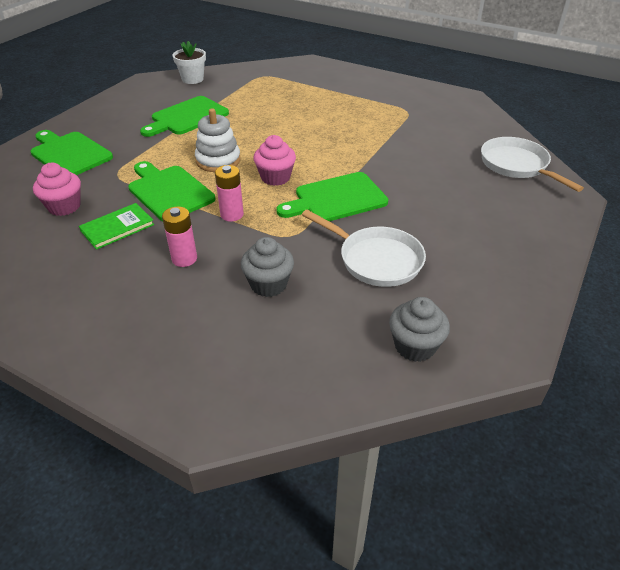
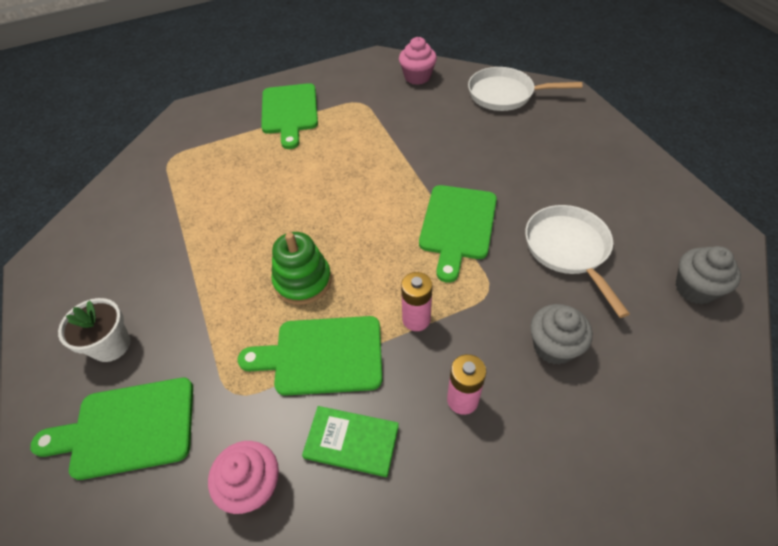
camera: 50 degrees left, 10 degrees up
green book [79,203,154,250] -> green book turned 75 degrees counterclockwise [302,406,399,477]
green cutting board [140,96,229,137] -> green cutting board moved to [261,83,318,149]
white flower pot [173,41,206,84] -> white flower pot moved to [58,298,130,362]
white stacking toy [195,108,241,172] -> green stacking toy [272,232,332,305]
pink cupcake [254,135,296,186] -> pink cupcake moved to [399,37,437,85]
white pan [302,210,426,287] -> white pan turned 90 degrees counterclockwise [525,205,630,318]

